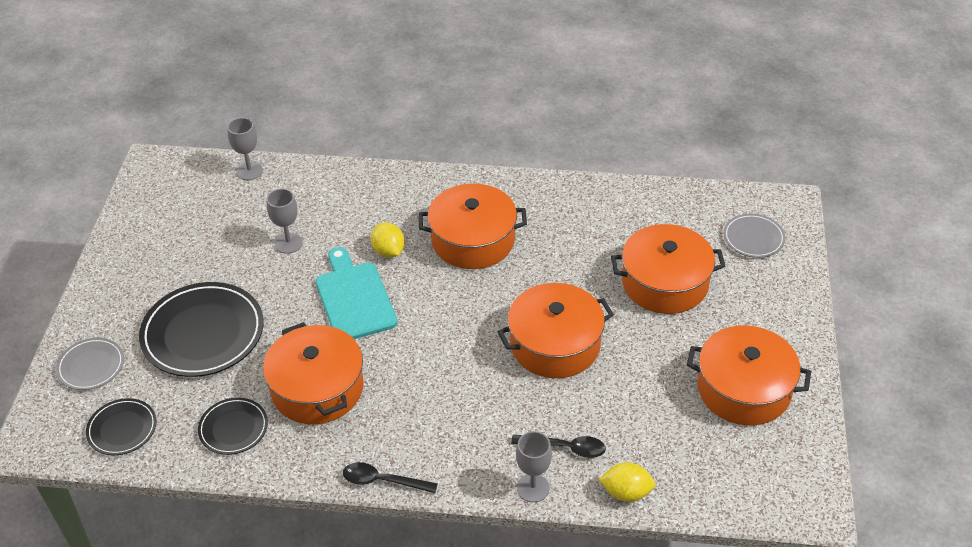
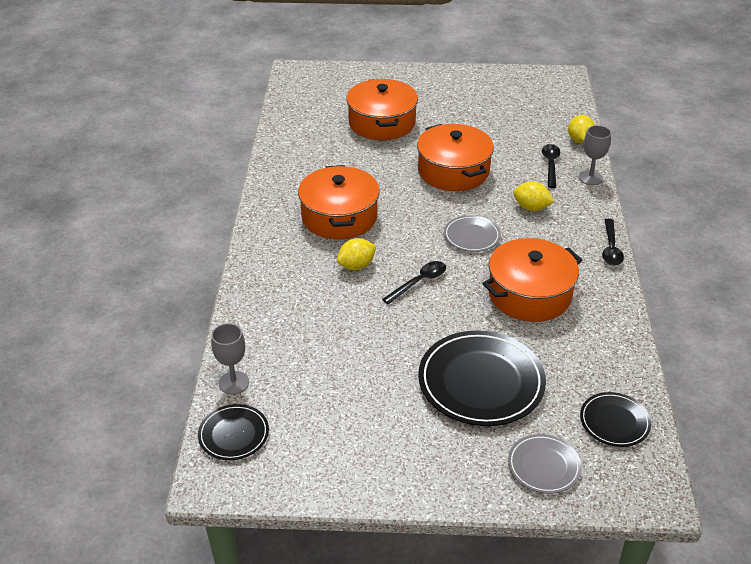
camera: 95 degrees left, 5 degrees down
black plate [198,397,268,455] -> black plate moved to [198,404,269,460]
grey goblet [267,189,303,254] -> none
turquoise cutting board [316,247,397,339] -> black spoon [382,261,446,304]
orange pot [687,325,811,426] -> none
grey plate [723,214,786,258] -> grey plate moved to [444,215,501,252]
none -> yellow lemon [513,182,554,211]

